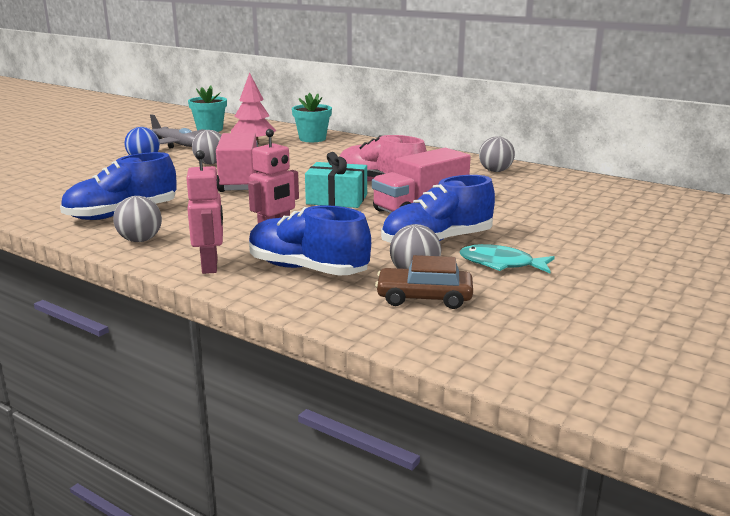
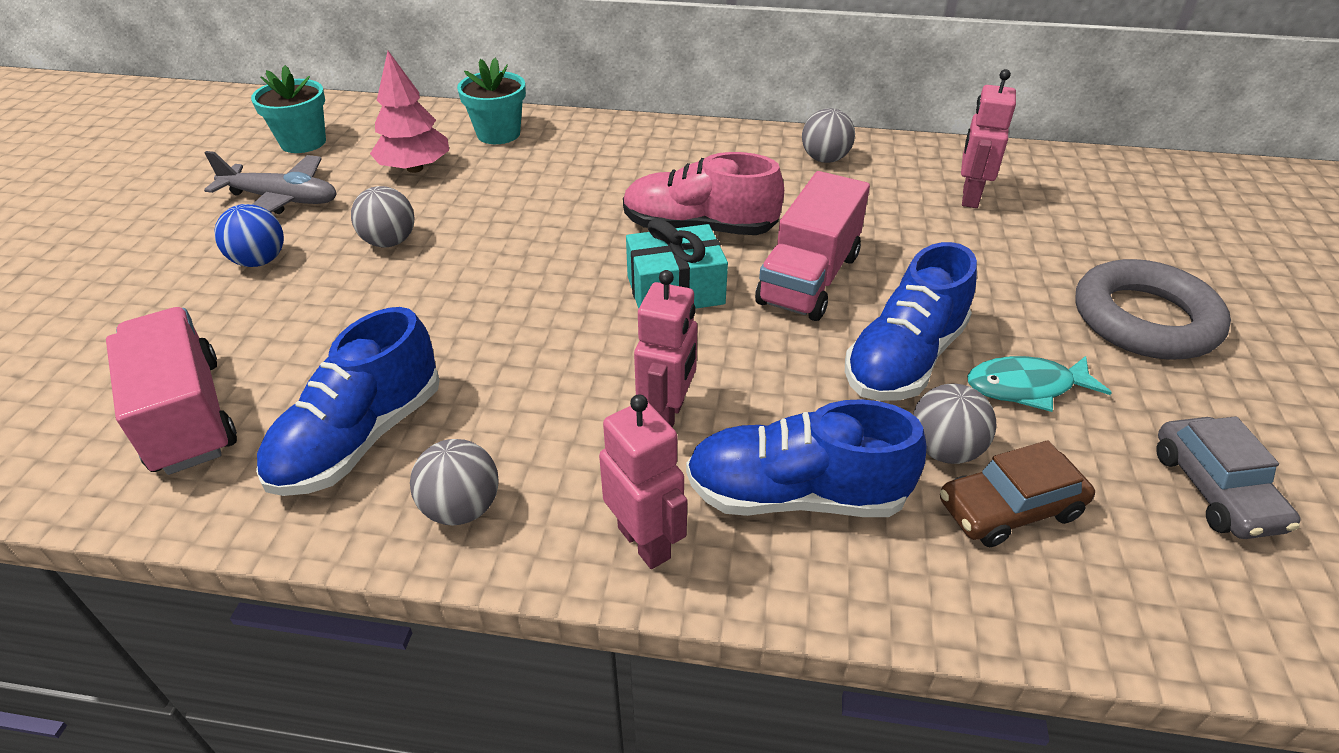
camera: 25 degrees left, 20 degrees up
pink truck [216,133,258,192] -> pink truck moved to [106,307,237,475]
none -> pink robot [961,69,1016,208]
none -> grey ring [1075,259,1231,360]
none -> grey car [1156,416,1301,539]

